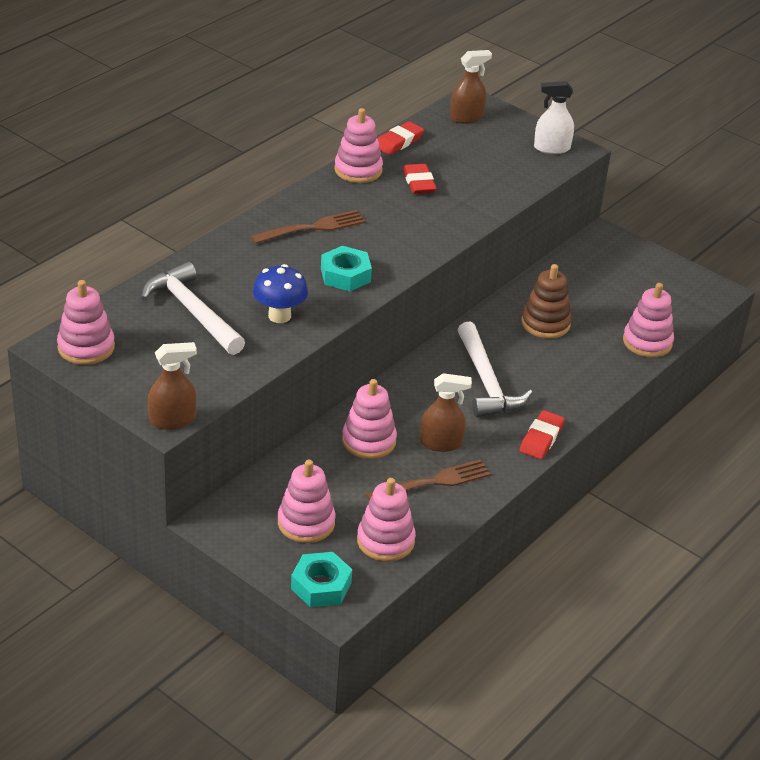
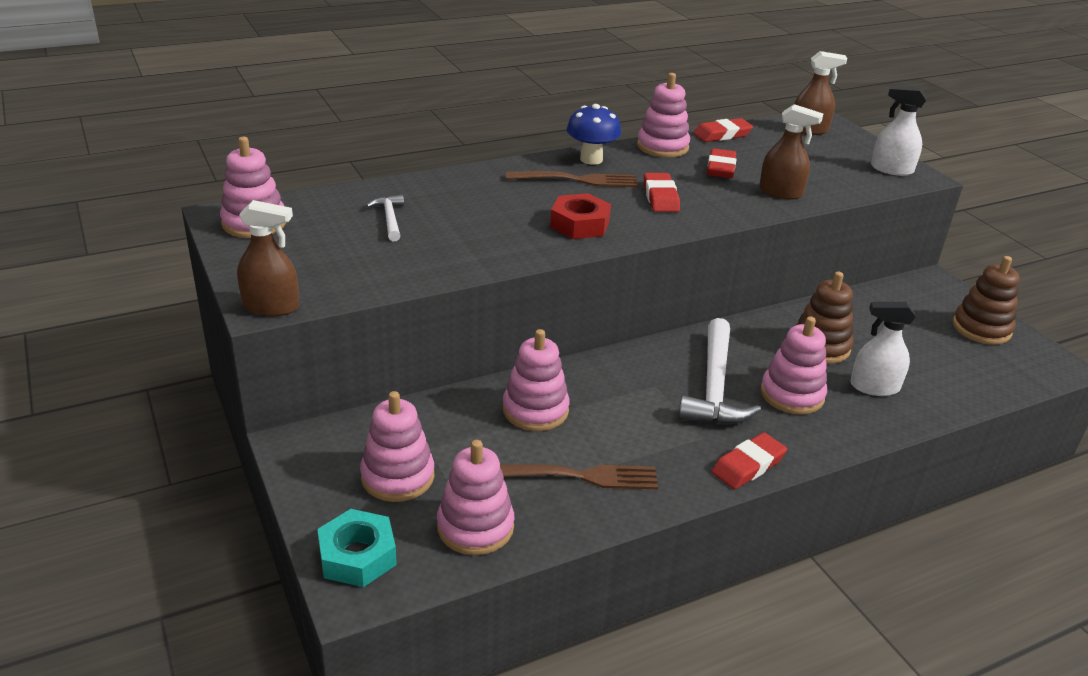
camera: 25 degrees right, 5 degrees down
white hammer [141,262,245,355] -> white hammer [366,195,404,241], size x0.51
blue mushroom [253,264,308,323] -> blue mushroom moved to [567,104,621,165]
turquoise nut [321,246,372,291] -> red nut [550,193,611,239]
brown spray bottle [420,373,472,452] -> brown spray bottle moved to [759,104,823,199]
pink stacking toy [623,283,674,357] -> pink stacking toy moved to [761,316,827,414]
none -> red eraser [644,173,680,212]
none -> white spray bottle [850,302,916,396]
none -> brown stacking toy [953,256,1020,345]

